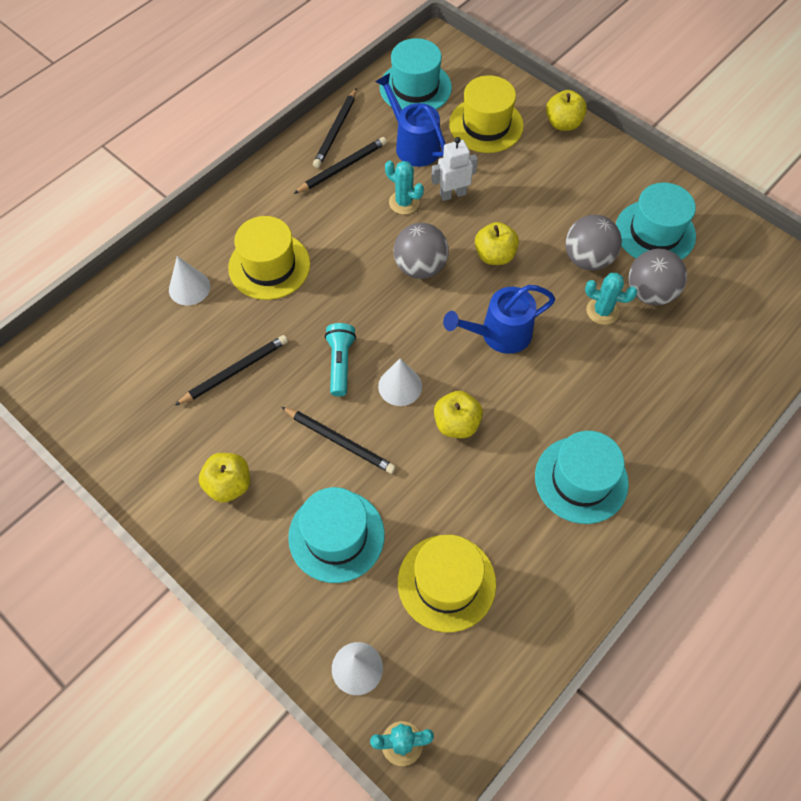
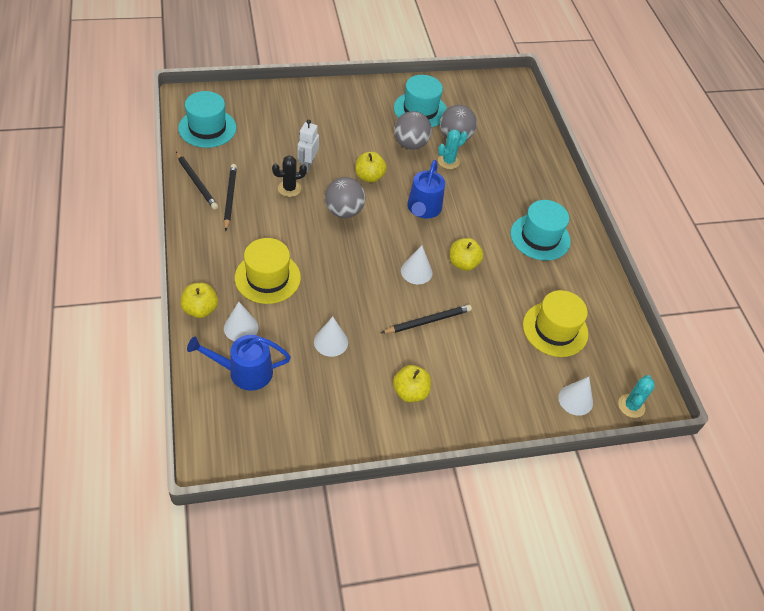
camera: 60 degrees left, 10 degrees down
black pencil [175,335,288,405] -> white cone [314,317,348,357]
turquoise hat [288,487,385,583] -> none
turquoise flashlight [325,323,356,396] -> none
blue watering can [375,73,445,167] -> blue watering can moved to [187,335,291,391]
turquoise cactus [385,160,424,214] -> black cactus [272,155,307,197]
yellow hat [449,75,524,153] -> none
yellow apple [546,90,587,131] -> yellow apple moved to [180,283,218,318]

